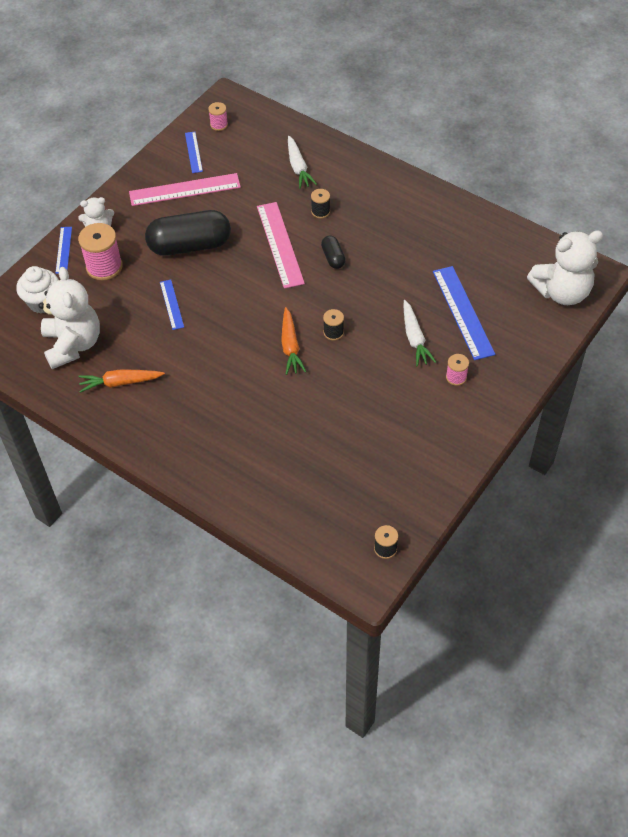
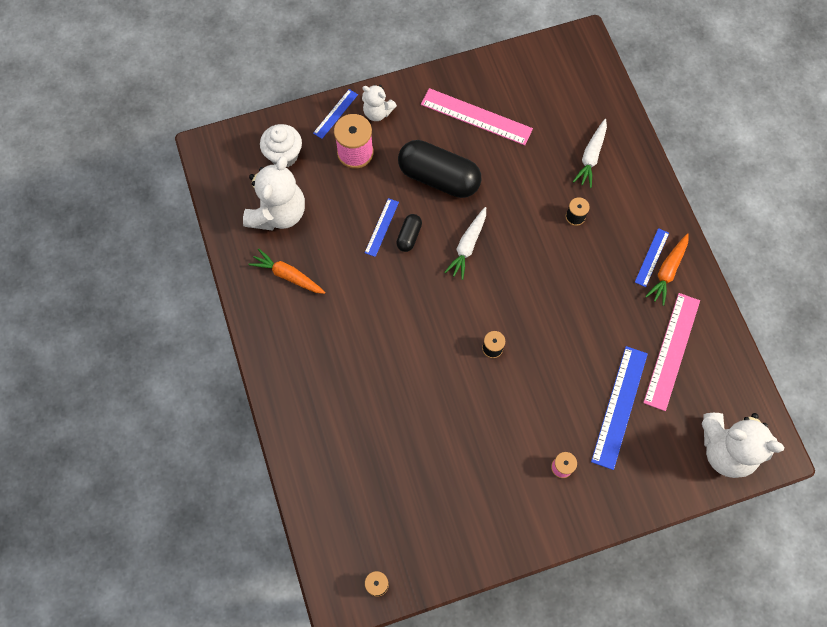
camera: 35 degrees right, 15 degrees up
blue ruler [185,131,203,173] -> blue ruler moved to [635,228,669,287]
pink spool [208,102,228,131] -> none
pink ruler [257,202,305,289] -> pink ruler moved to [643,293,700,411]
orange carrot [281,307,306,375] -> orange carrot moved to [645,233,689,306]
black capsule [321,236,346,269] -> black capsule moved to [396,214,422,252]
white carrot [404,300,436,366] -> white carrot moved to [445,207,486,280]

